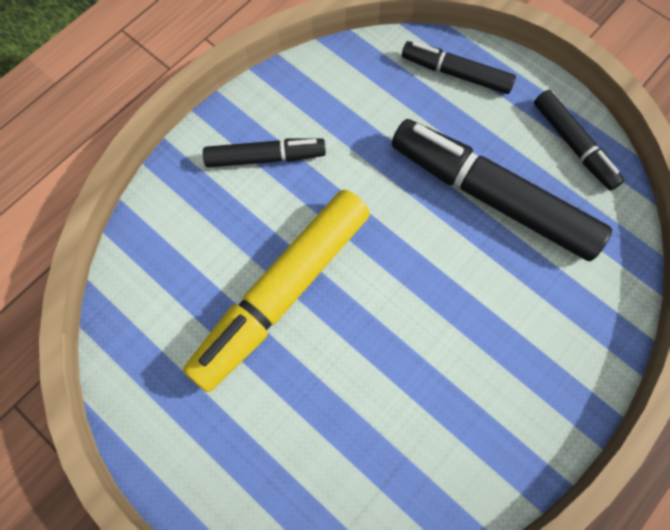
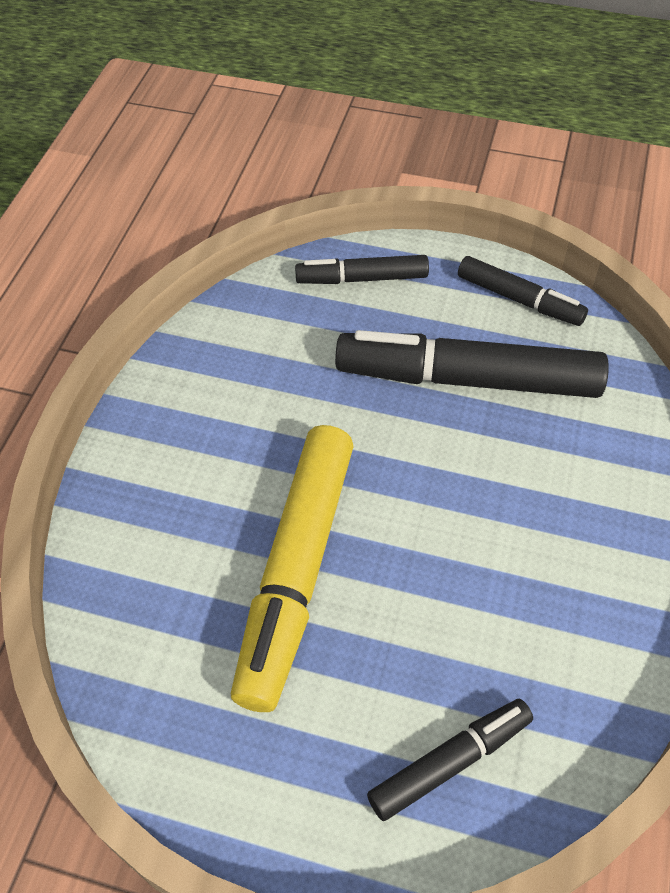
camera: 25 degrees left, 15 degrees down
black marker [203,138,326,167] -> black marker moved to [367,699,533,821]

